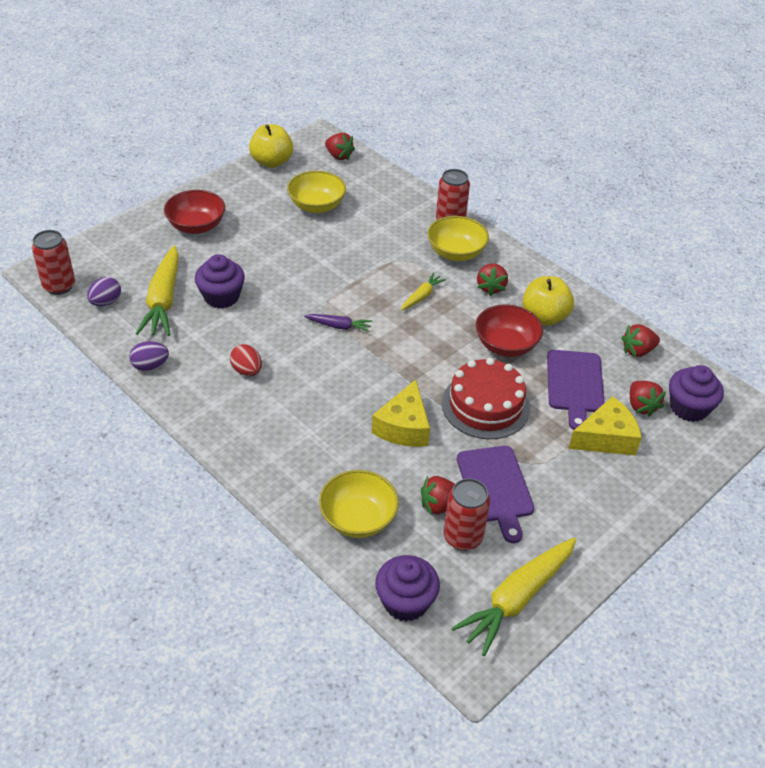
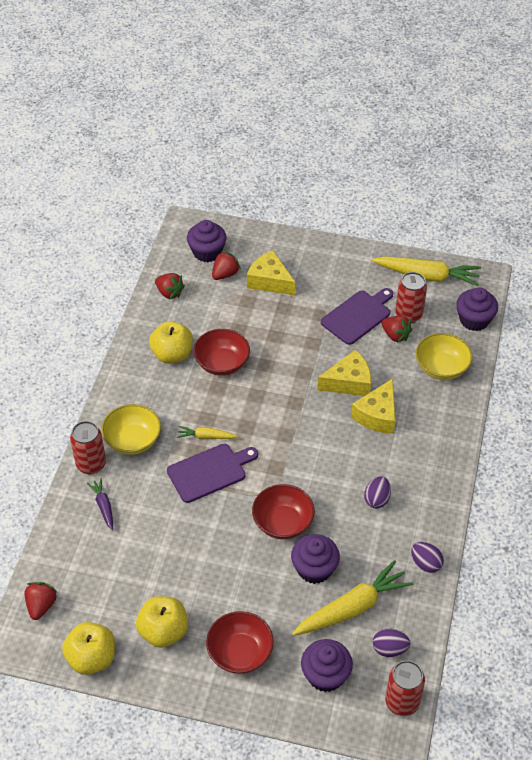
camera: 120 degrees left, 5 degrees up
red egg [230,344,262,376] -> purple egg [364,476,391,508]
yellow bowl [287,171,346,213] -> none
purple carrot [304,314,372,332] -> purple carrot moved to [87,478,113,531]
red cake [442,358,530,439] -> none
red strawberry [477,263,508,296] -> none
purple cutting board [547,350,605,430] -> purple cutting board moved to [167,444,258,503]
none -> yellow apple [136,596,188,648]
none -> red bowl [252,484,315,539]
none -> purple cupcake [301,639,353,692]
none -> yellow cheese [351,378,396,434]

